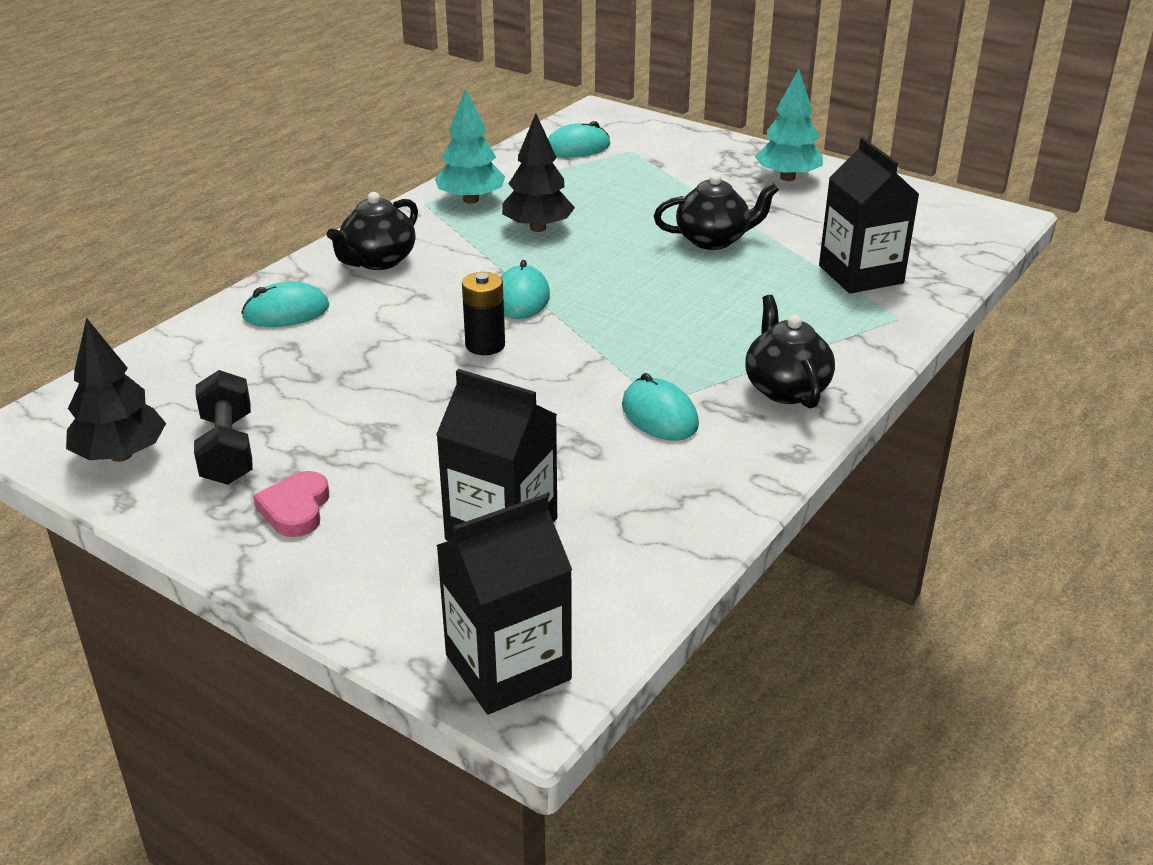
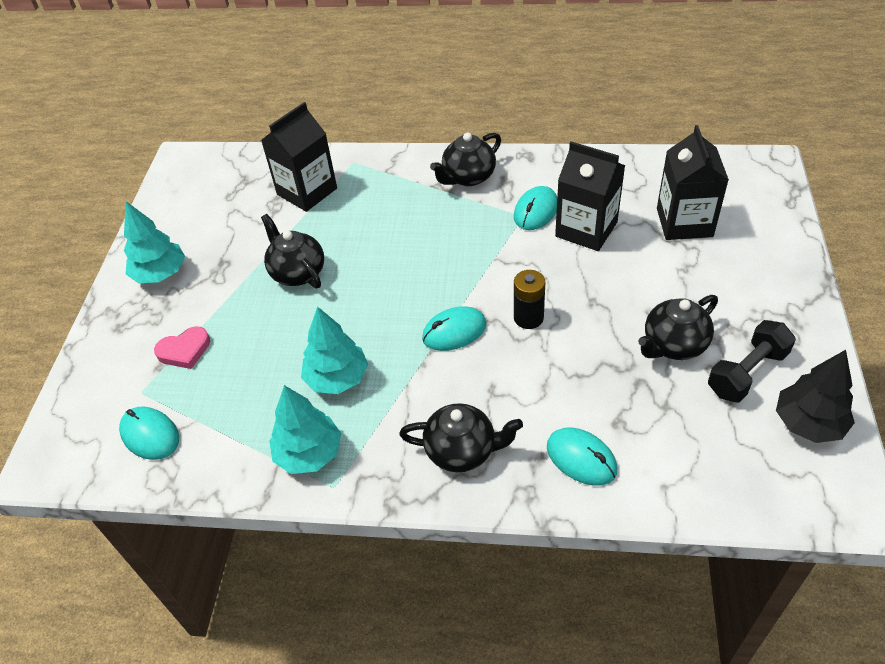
camera: 115 degrees left, 15 degrees up
pink heart [253,471,329,537] -> pink heart moved to [154,326,210,369]
black carton [436,494,572,715] -> black carton moved to [555,141,625,251]
black tree [502,114,575,232] -> turquoise tree [301,306,368,394]
none -> black teapot [638,295,718,360]

